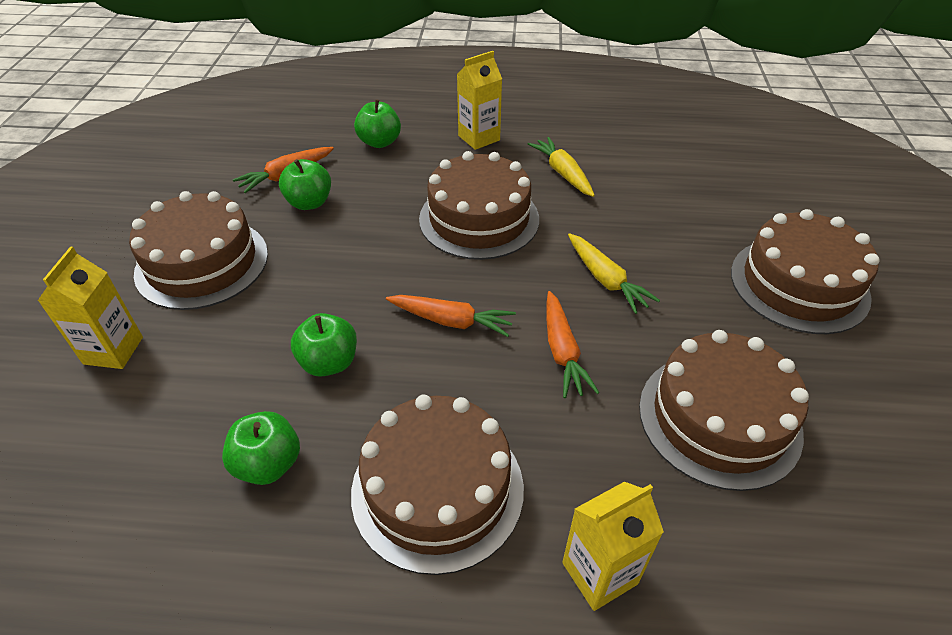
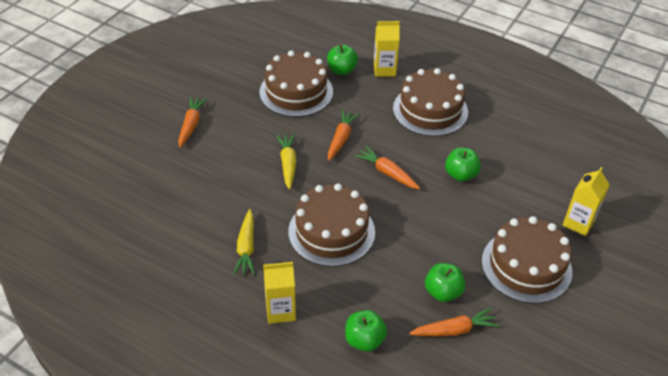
camera: 155 degrees left, 0 degrees up
green apple [222,411,300,485] -> green apple moved to [327,45,358,75]
brown cake [731,209,880,334] -> orange carrot [178,97,207,147]

